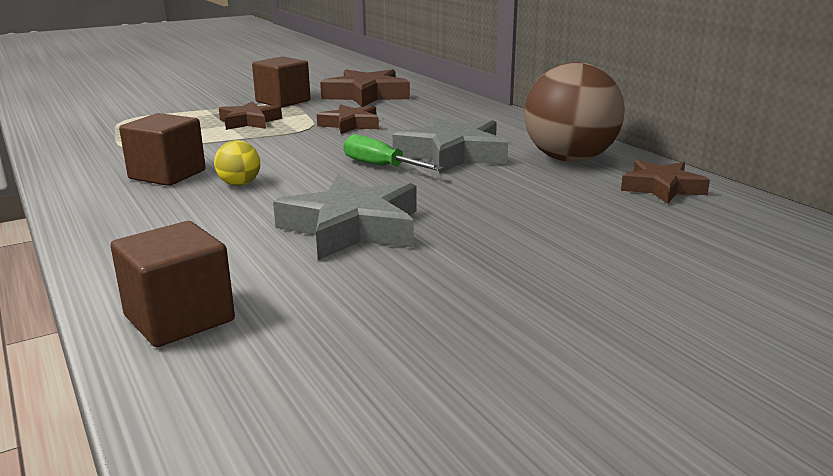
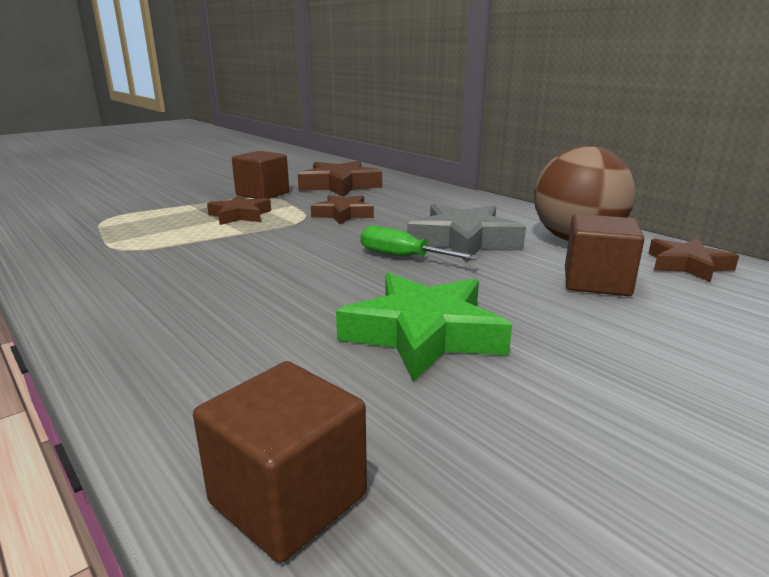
camera: 10 degrees left, 0 degrees up
brown cube [119,113,206,186] -> brown cube moved to [565,214,645,296]
yellow ball [214,140,260,186] -> none
grey star [273,175,417,260] -> green star [336,273,512,382]

